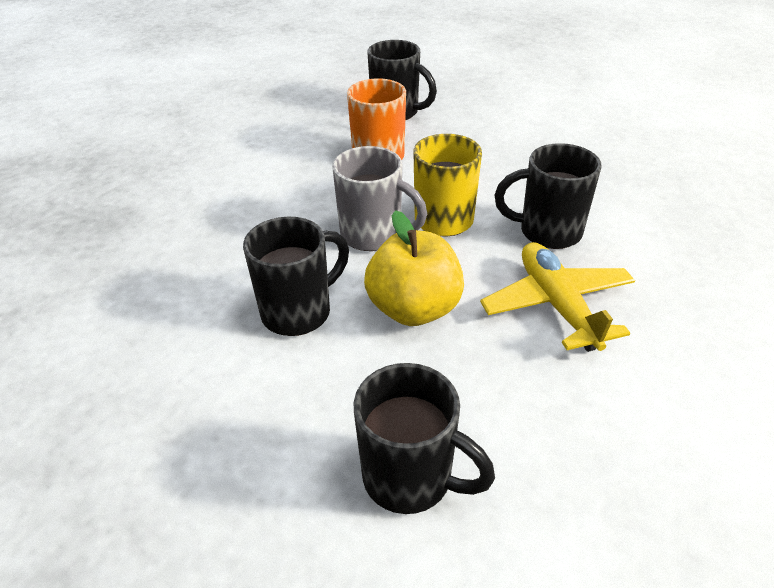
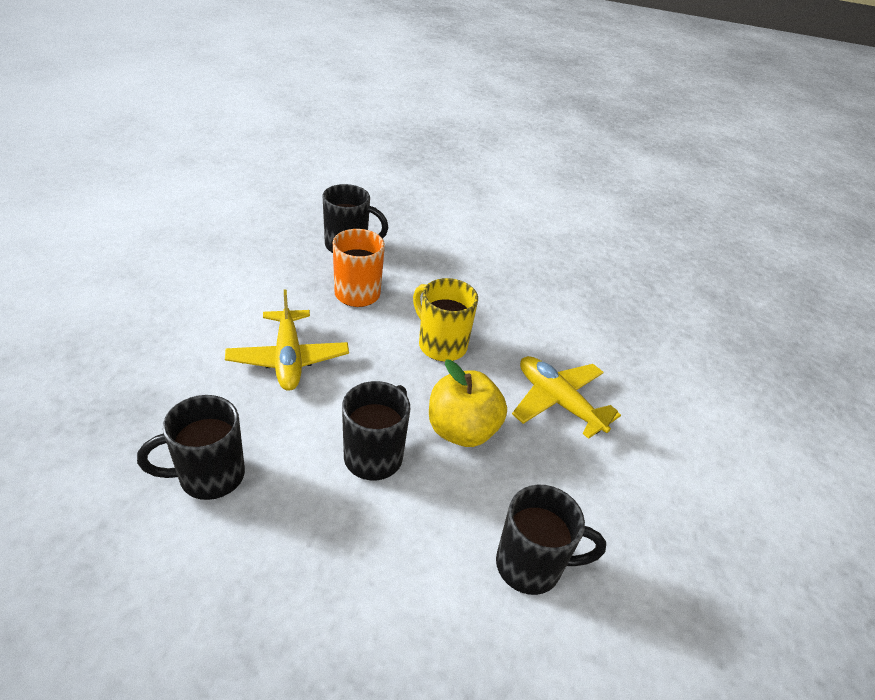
camera: 30 degrees left, 0 degrees up
grey mug [332,146,427,251] -> none
black mug [495,143,602,249] -> black mug moved to [137,395,245,500]
none -> yellow plane [225,290,349,391]

